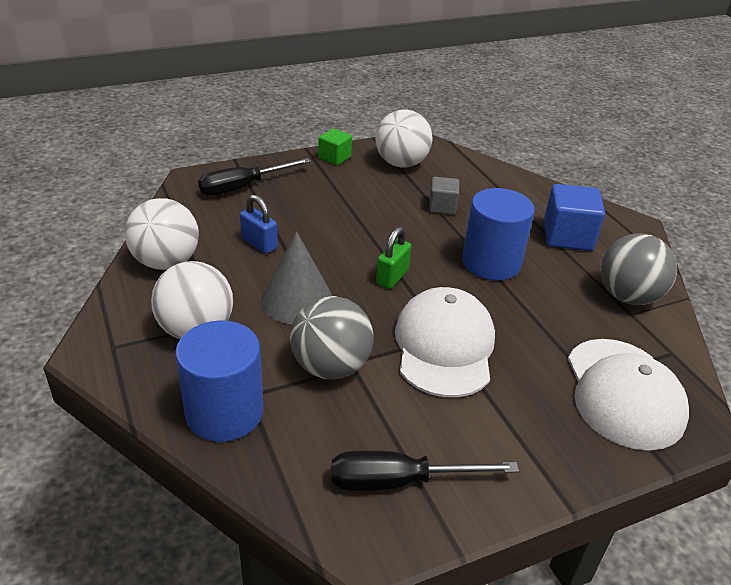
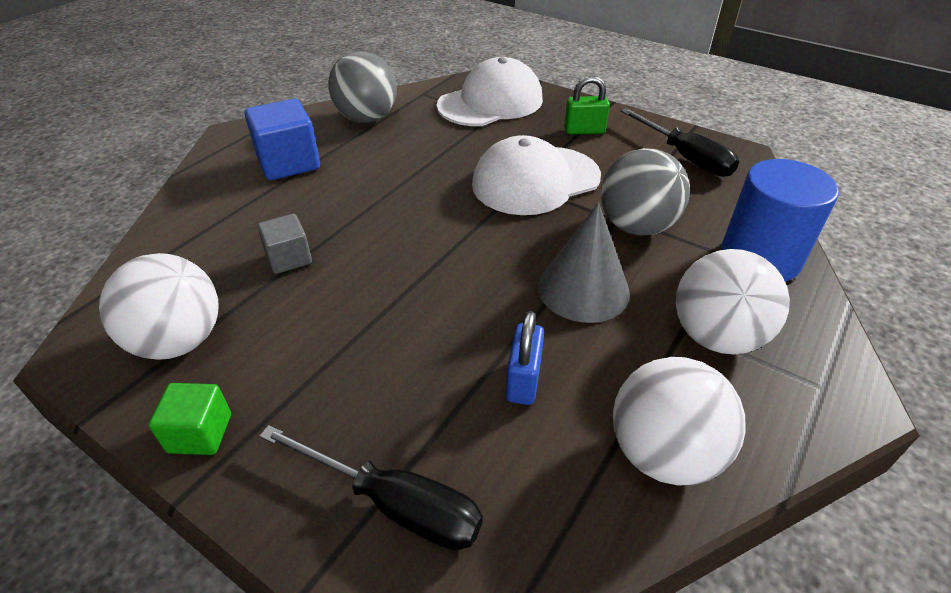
camera: 120 degrees left, 5 degrees up
green padlock [376,227,411,289] -> green padlock moved to [564,76,610,134]
blue cylinder [462,188,535,280] -> none

